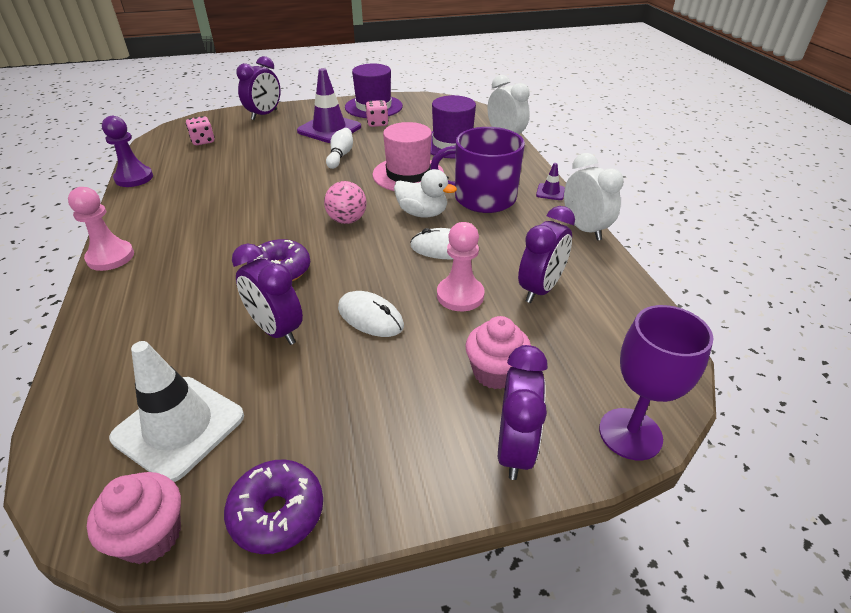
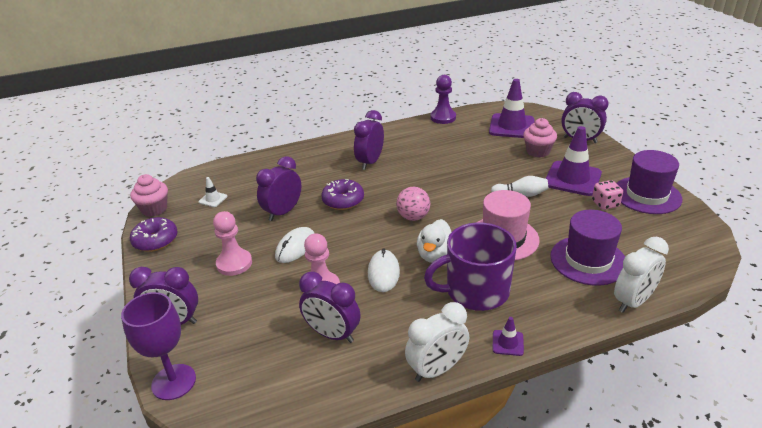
camera: 85 degrees right, 5 degrees down
pink pawn [68,187,134,271] -> pink pawn moved to [213,211,252,276]
white traffic cone [109,341,244,482] -> white traffic cone [198,177,227,207], size x0.45
pink dice [186,116,215,145] -> purple traffic cone [489,79,535,138]
purple mug [430,127,525,213] -> purple mug turned 105 degrees counterclockwise [424,222,517,311]
pink cupcake [465,316,531,389] -> pink cupcake moved to [523,118,557,157]
none -> purple clock [354,110,384,170]

